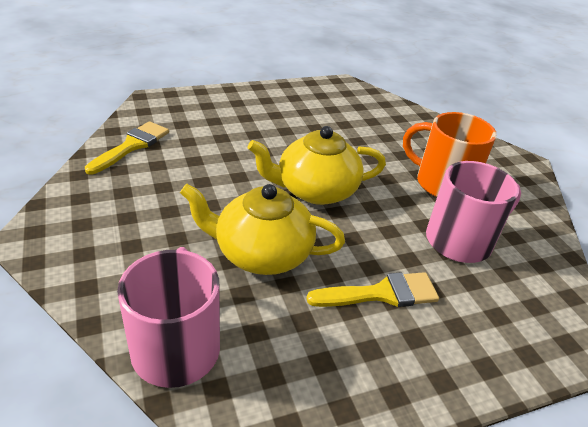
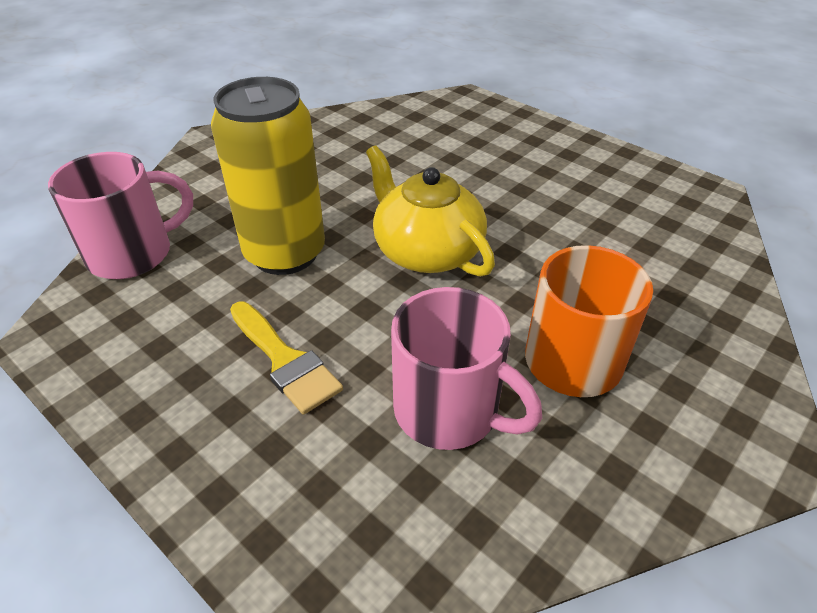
camera: 65 degrees right, 5 degrees up
yellow brush [85,121,169,175] -> none
yellow teapot [180,184,345,275] -> yellow can [211,77,325,275]

